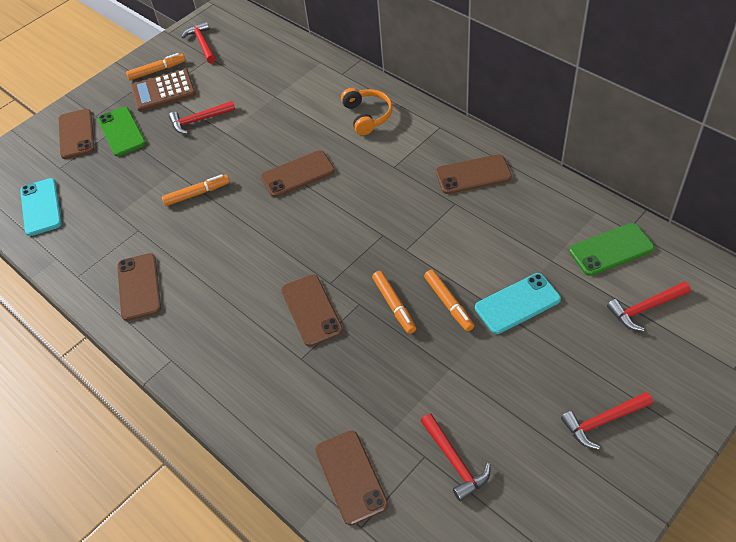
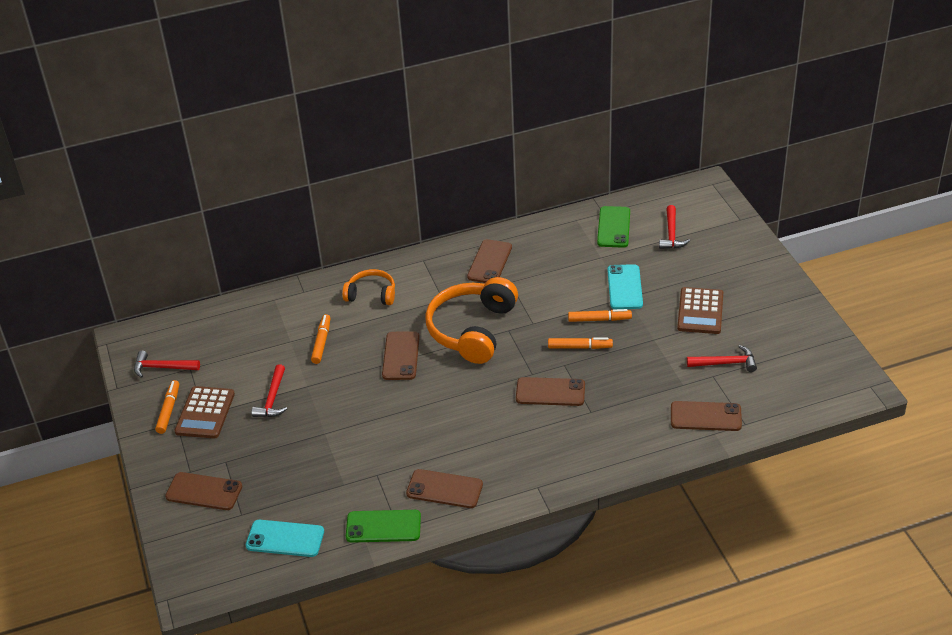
camera: 65 degrees left, 10 degrees down
green phone [98,107,146,156] -> green phone moved to [346,510,421,543]
orange marker [162,174,230,206] -> orange marker moved to [311,314,331,364]
red hammer [561,392,653,450] -> none
none -> orange headphones [425,277,518,364]
none -> brown calculator [677,287,723,334]

